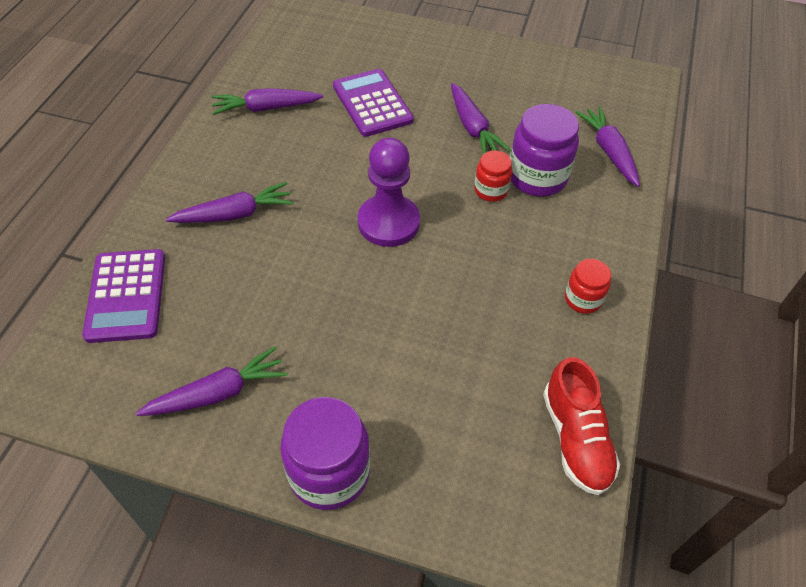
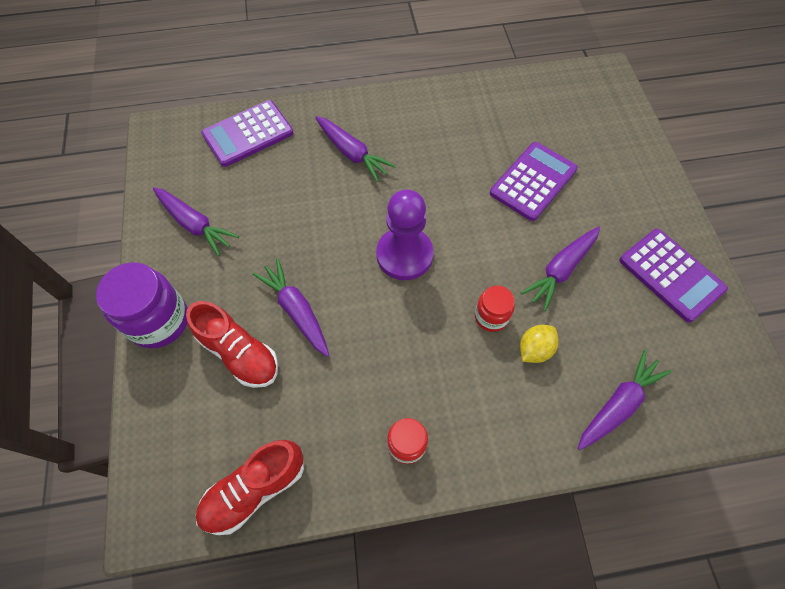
camera: 65 degrees right, 10 degrees up
purple carrot [212,88,323,115] -> purple carrot moved to [253,258,329,357]
purple jar [510,104,579,197] -> yellow lemon [520,325,559,363]
none -> red shoe [186,301,278,388]
none -> purple calculator [619,229,728,323]

